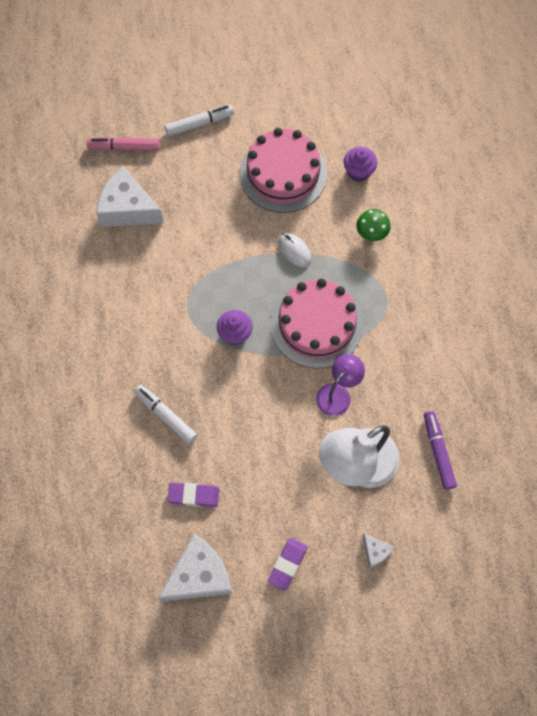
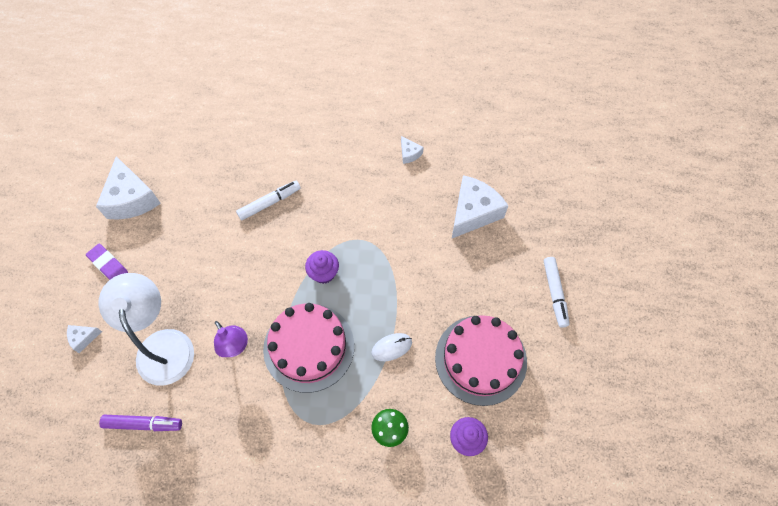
camera: 105 degrees right, 5 degrees down
pink marker [87,137,159,151] -> none
purple eraser [168,483,219,507] -> none
none -> white cheese [401,136,424,164]

